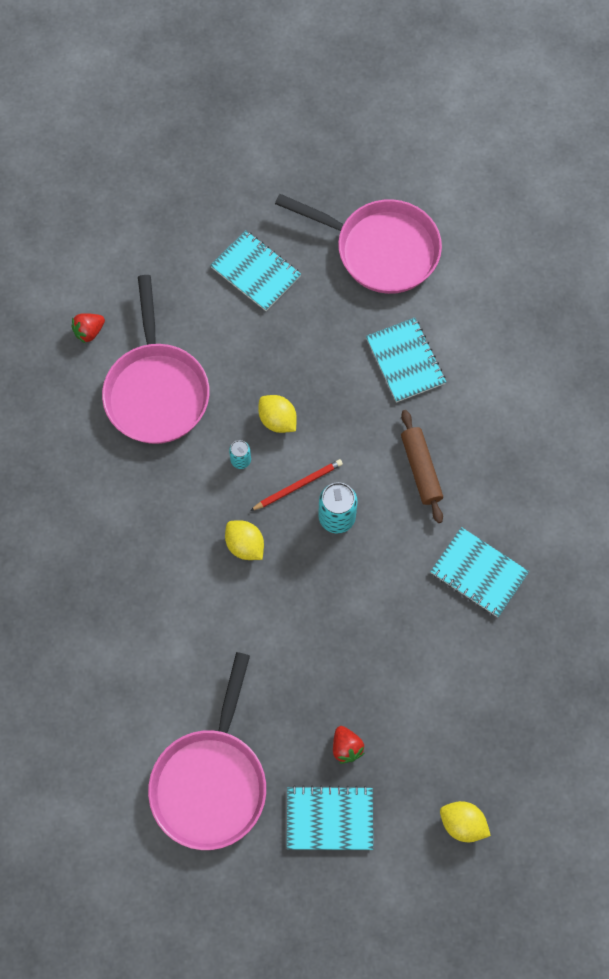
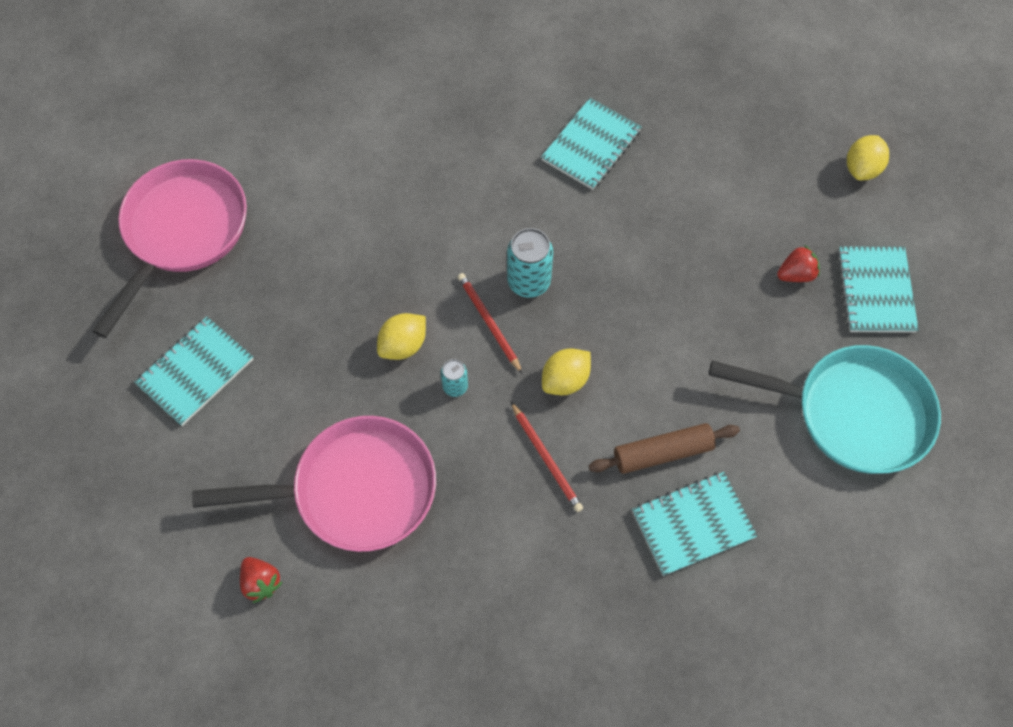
camera: 90 degrees left, 5 degrees down
pink pan [148,652,266,850] -> turquoise pan [709,345,941,474]
turquoise notebook [366,318,446,402] -> turquoise notebook moved to [632,472,757,576]
brown rolling pin [401,410,443,523] -> brown rolling pin moved to [589,423,740,474]
none -> red pencil [511,402,583,512]

